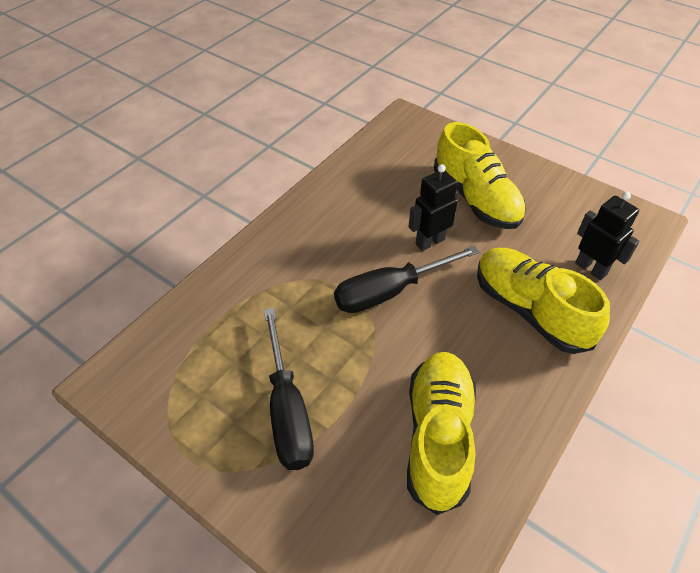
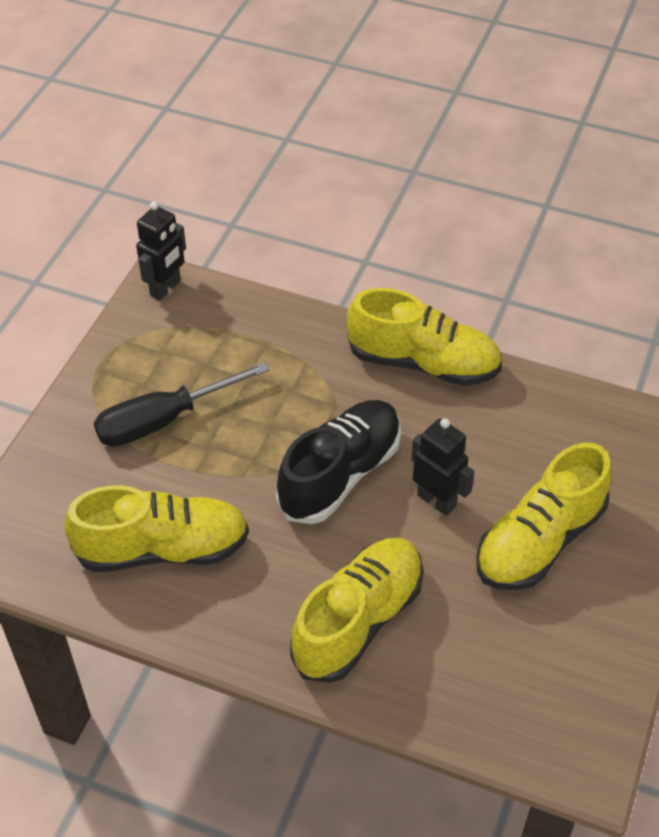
camera: 75 degrees right, 0 degrees up
black screwdriver [334,246,479,313] -> black shoe [276,400,401,524]
black robot [575,192,640,280] -> black robot moved to [136,201,186,300]
none -> yellow shoe [347,288,502,386]

